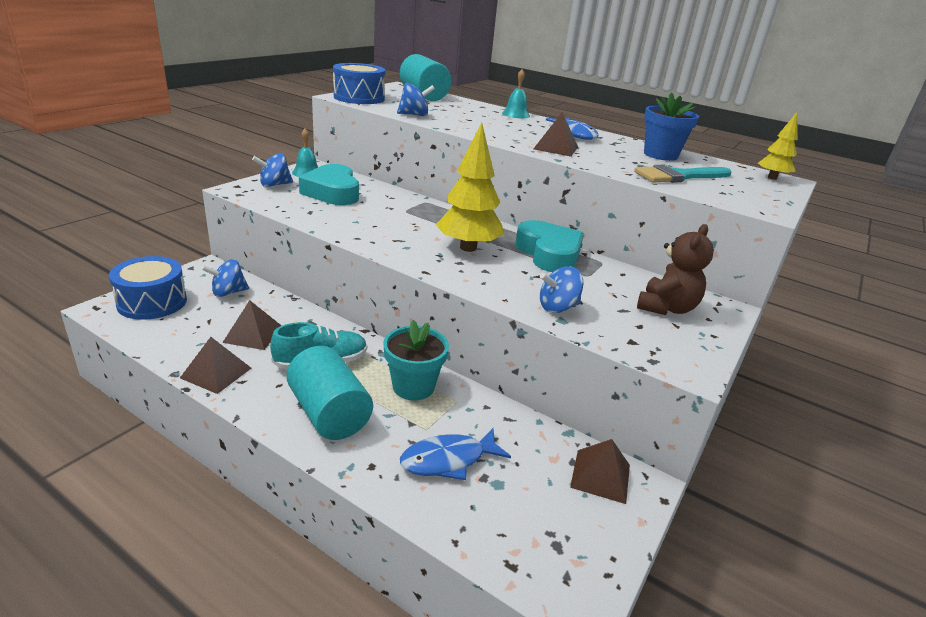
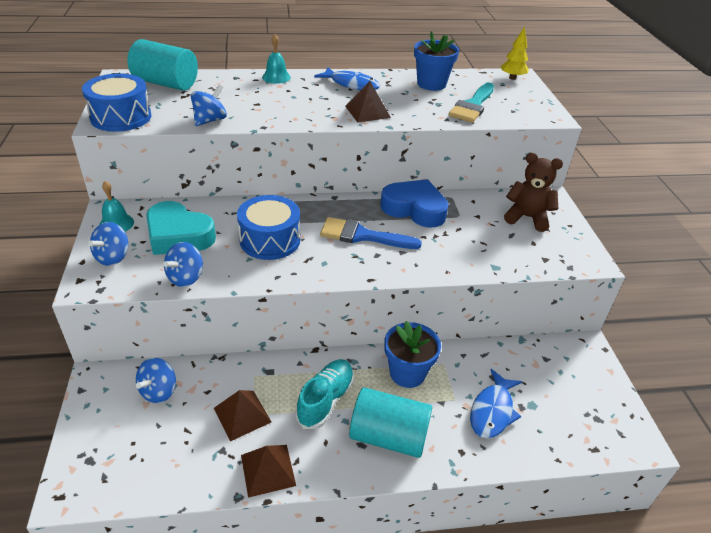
camera: 40 degrees left, 10 degrees up
blue drum [109,256,187,320] -> blue drum moved to [237,195,300,260]
turquoise flower pot [383,320,449,400] -> blue flower pot [385,321,441,388]
yellow tree [436,122,504,252] -> blue brush [320,217,422,249]
turquoise heart [515,220,584,272] -> blue heart [380,179,449,228]
blue spinning top [540,266,584,313] -> blue spinning top moved to [163,242,203,287]
brown pyramid [570,439,630,504] -> none
brown teddy bear [637,224,714,315] -> brown teddy bear turned 60 degrees counterclockwise [504,153,563,232]

